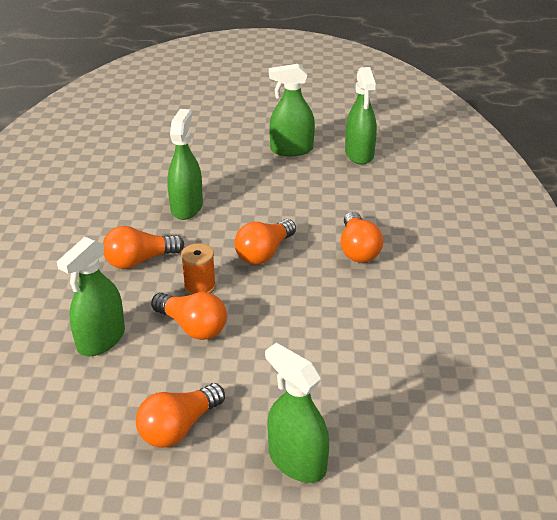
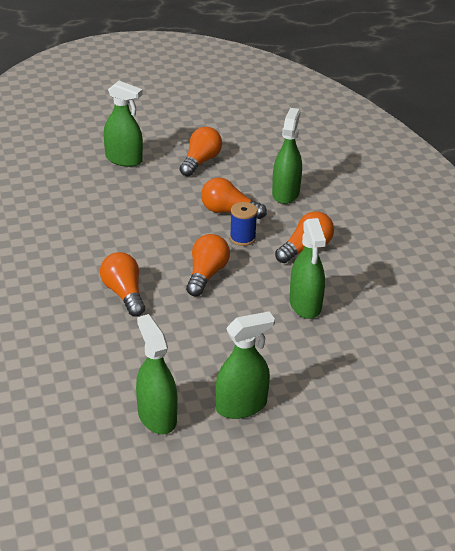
camera: 160 degrees right, 0 degrees up
orange spool [181,243,216,295] -> blue spool [230,202,257,246]

